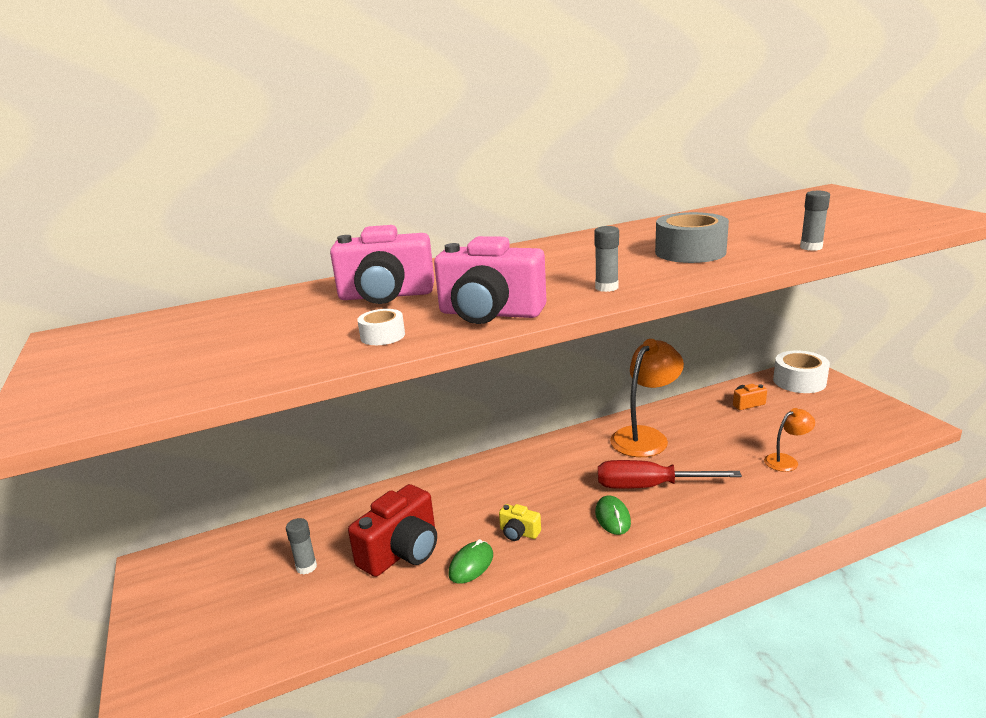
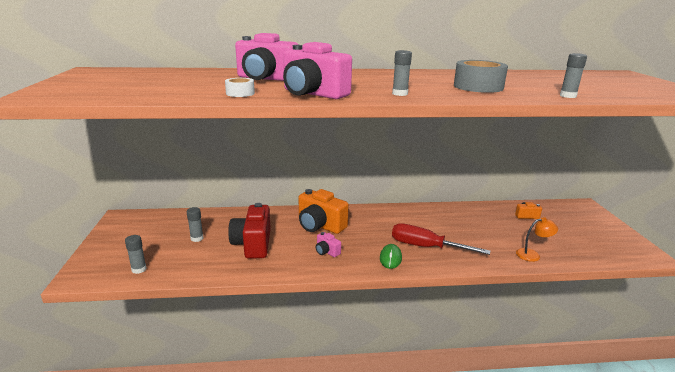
camera: 15 degrees right, 0 degrees up
red camera [348,484,437,577] -> red camera turned 120 degrees clockwise [228,203,271,259]
green mouse [449,539,493,584] -> none
yellow camera [499,504,541,541] -> pink camera [316,232,341,257]
orange lamp [610,339,684,457] -> none
white tape [773,350,830,393] -> none
none -> grey glue stick [125,235,147,274]
none -> orange camera [299,189,349,234]

